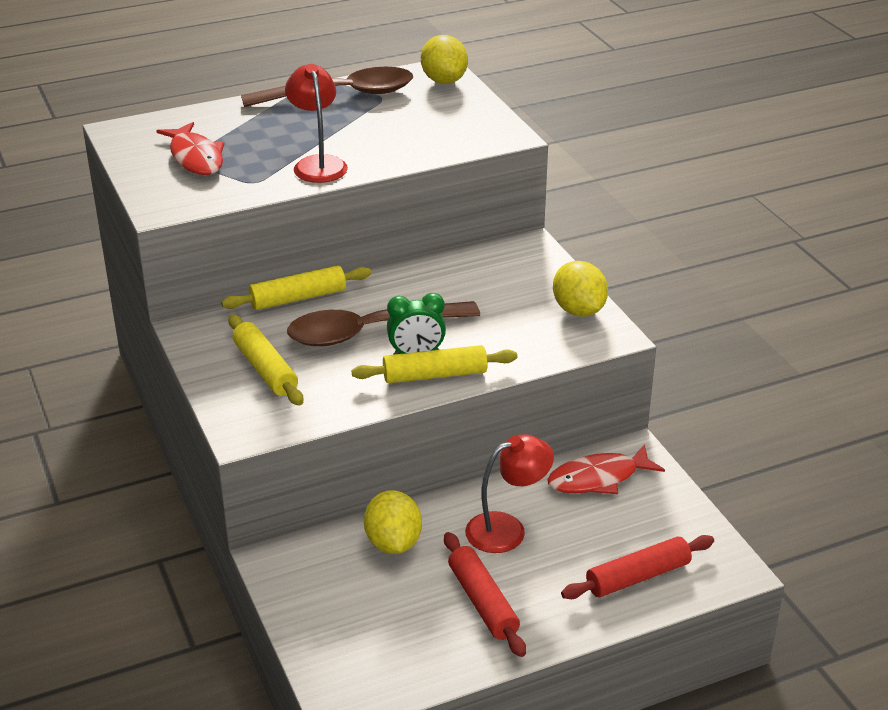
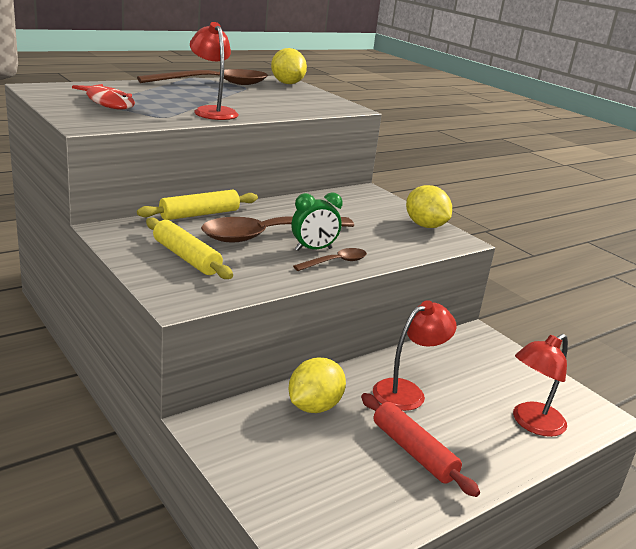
camera: 15 degrees left, 10 degrees down
yellow rolling pin [352,345,517,383] -> brown spoon [293,248,367,271]
yellow lemon [364,490,422,554] -> yellow lemon turned 60 degrees clockwise [288,358,346,413]
red fish [547,444,665,494] -> none
red rolling pin [561,535,714,599] -> red lamp [513,334,568,437]

